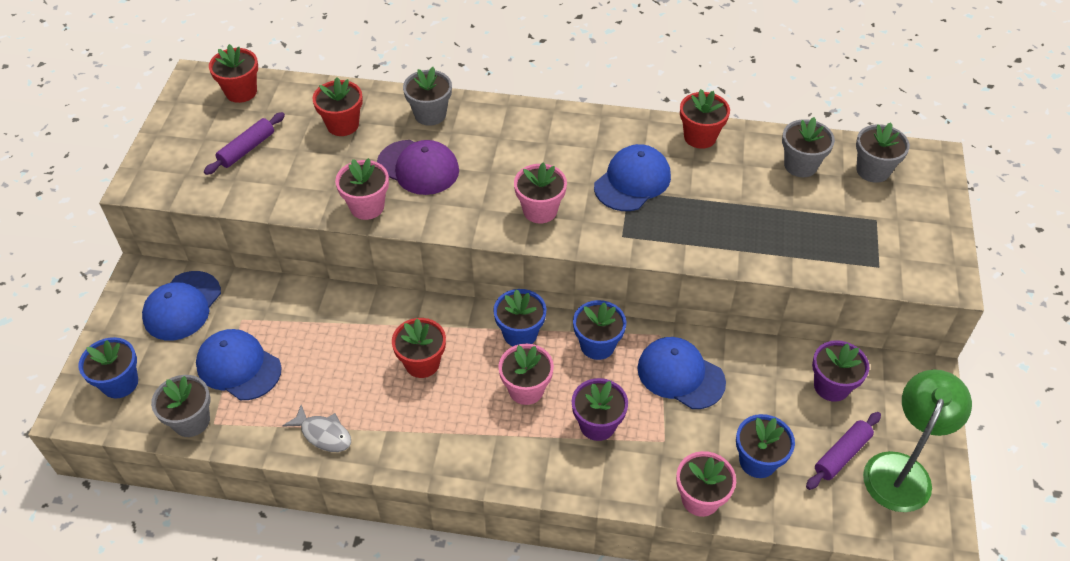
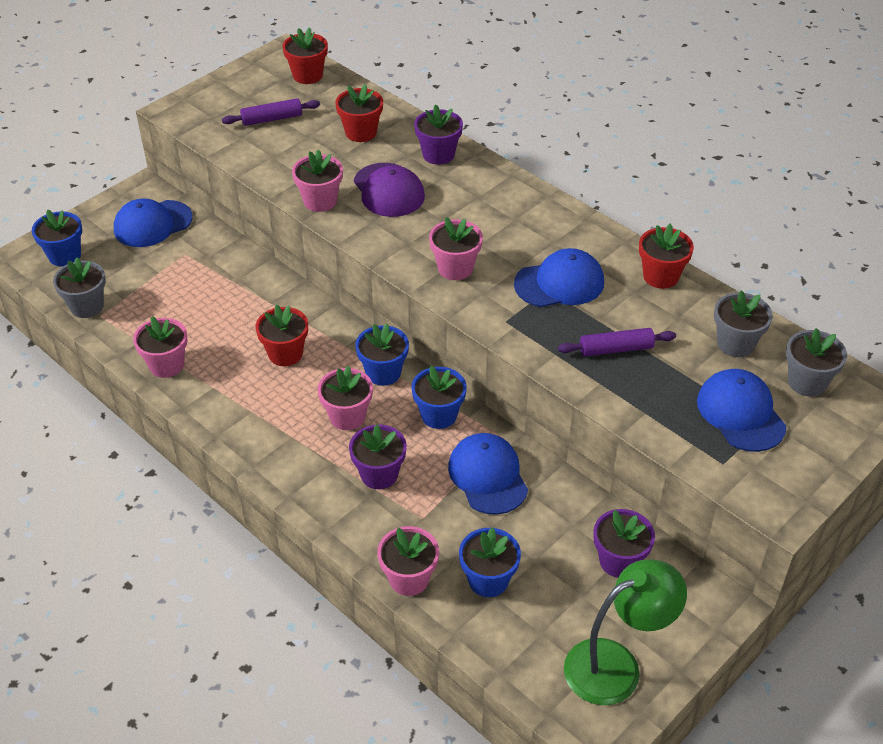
camera: 35 degrees right, 5 degrees down
blue cap [196,329,282,400] -> blue cap moved to [697,369,786,452]
grey fish [283,405,351,452] -> pink flower pot [133,316,188,378]
grey flower pot [403,67,452,126] -> purple flower pot [414,105,463,165]
purple rolling pin [806,412,881,490] -> purple rolling pin moved to [558,328,676,356]

